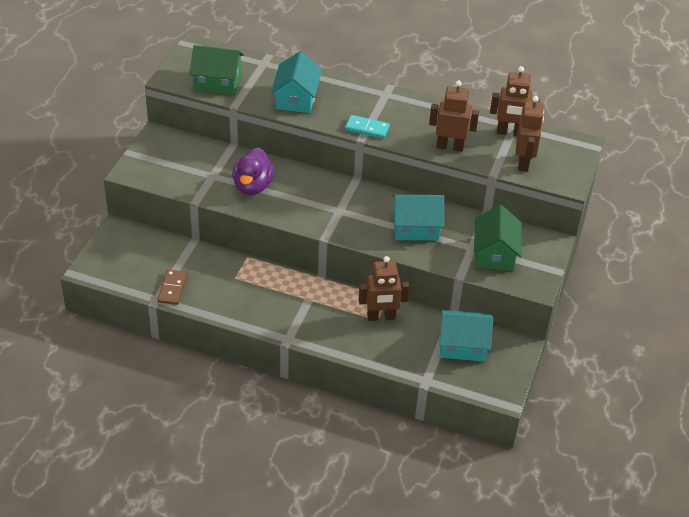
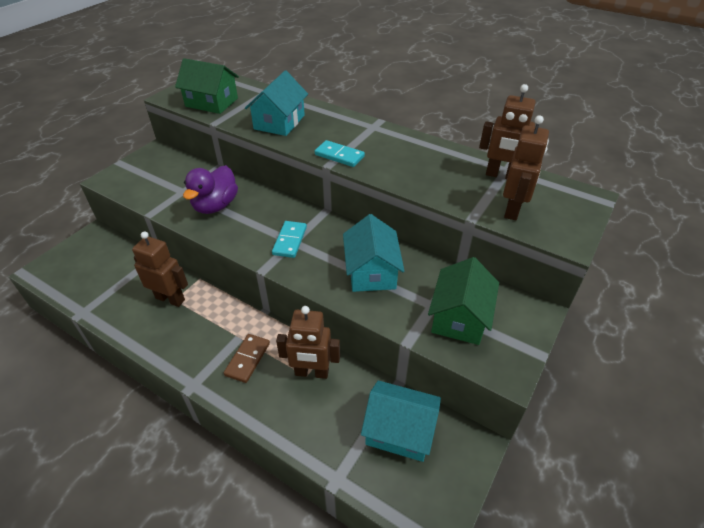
camera: 15 degrees right, 0 degrees up
brown domino [157,269,187,305] -> brown domino moved to [224,334,270,383]
turquoise house [392,195,444,240] -> turquoise house turned 75 degrees clockwise [343,214,405,292]
brown robot [429,80,479,152] -> brown robot moved to [132,232,188,307]
none -> turquoise domino [272,221,307,258]

